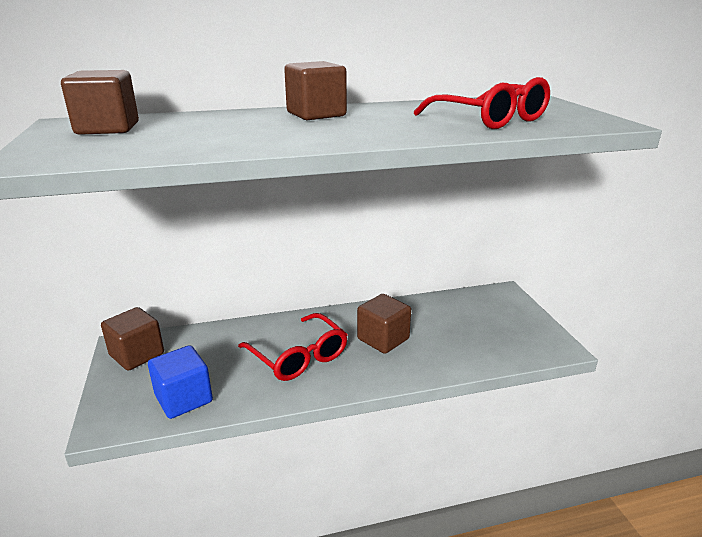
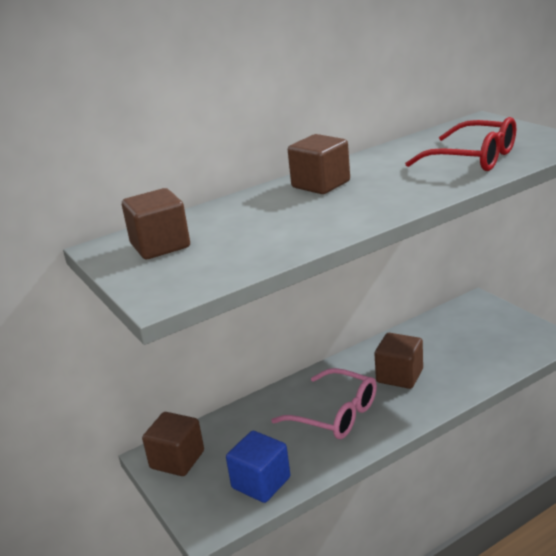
camera: 15 degrees left, 0 degrees up
red glasses [238,313,348,381] -> pink glasses [271,368,377,439]

